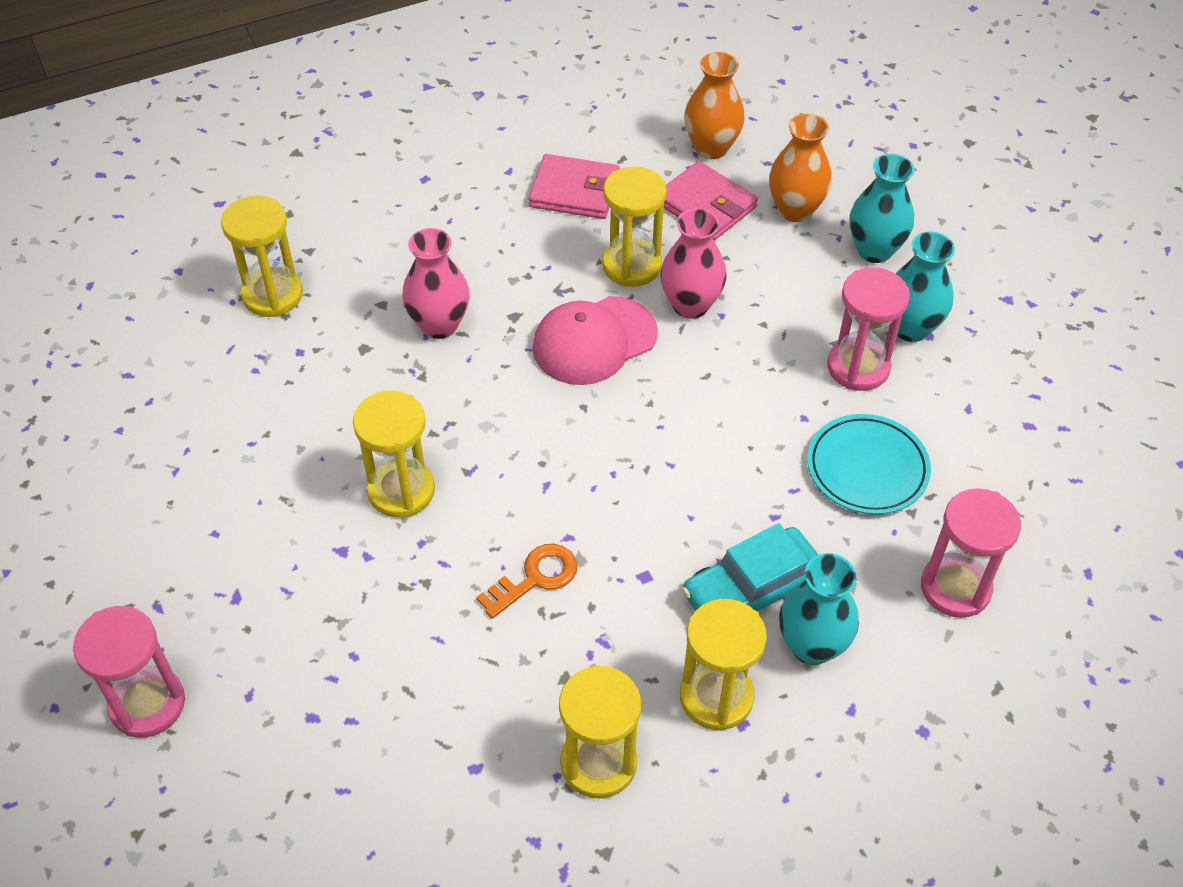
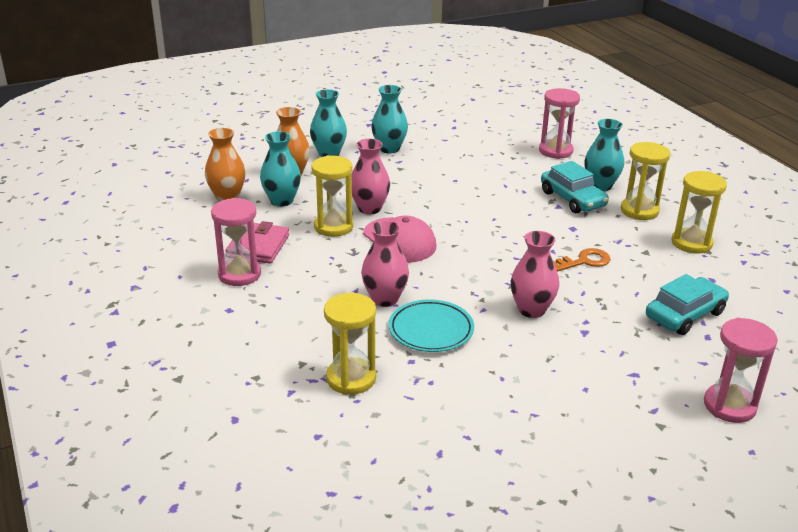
camera: 90 degrees left, 20 degrees down
yellow hourglass [353,391,435,518] -> pink vase [511,231,559,318]
orange key [476,544,578,619] -> orange key turned 105 degrees clockwise [553,248,611,272]
pink wallet [664,161,758,240] -> turquoise vase [260,131,301,206]
turquoise plate [807,414,931,514] -> turquoise plate moved to [389,299,474,352]
pink hourglass [827,268,910,391] -> pink hourglass moved to [211,198,261,286]
none -> turquoise car [646,274,729,335]

